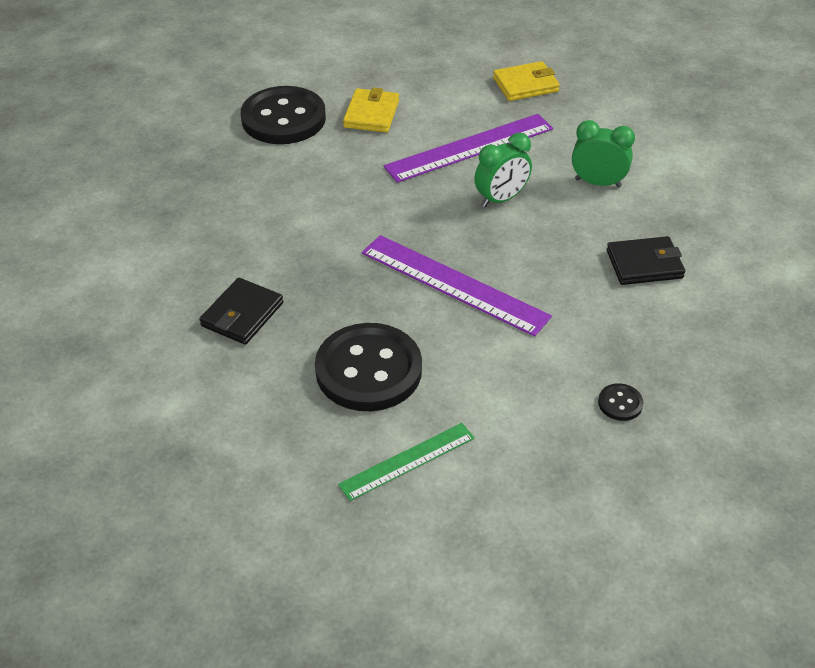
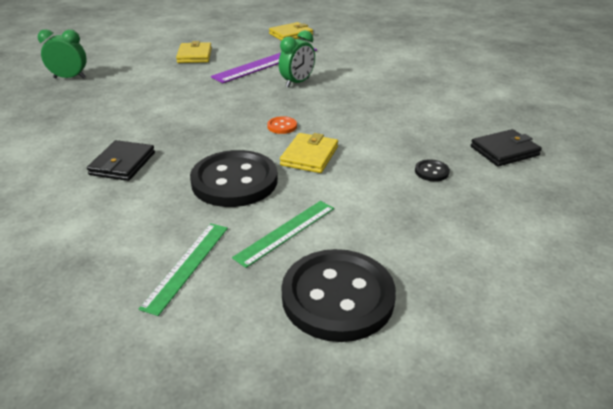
camera: 15 degrees left, 10 degrees down
black button [241,86,326,144] -> black button moved to [281,249,396,342]
purple ruler [362,235,552,337] -> orange button [267,116,297,134]
green clock [572,120,635,188] -> green clock moved to [38,29,87,79]
black wallet [607,236,685,285] -> black wallet moved to [471,129,542,166]
none -> green ruler [139,223,228,316]
none -> yellow wallet [280,133,338,173]

